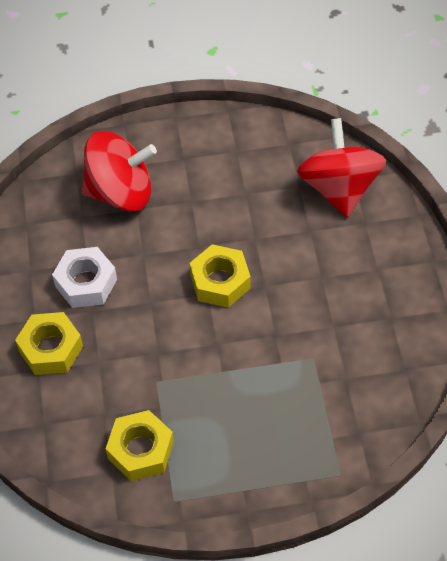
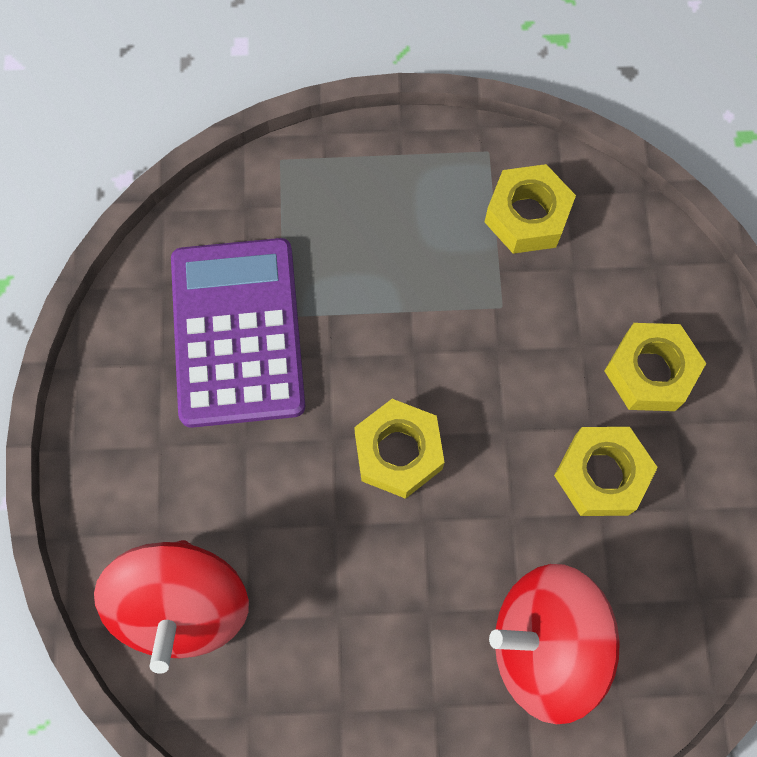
camera: 175 degrees left, 15 degrees up
white nut [52,247,117,308] -> yellow nut [554,427,658,516]
none -> purple calculator [171,238,305,428]

